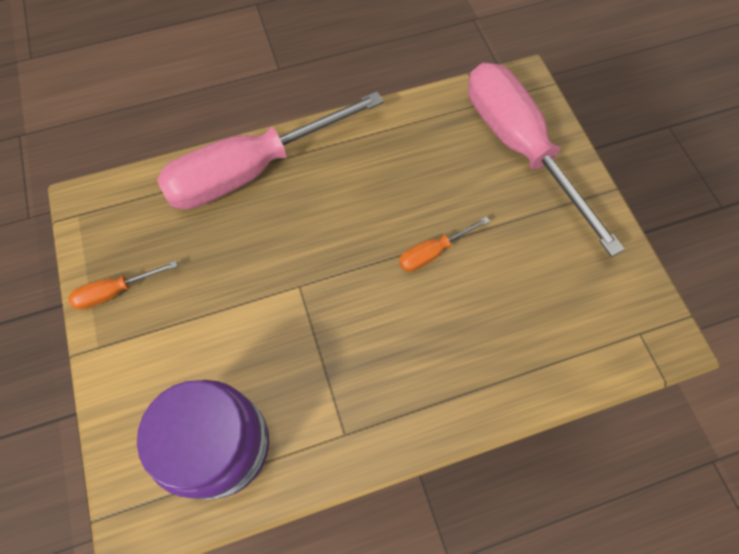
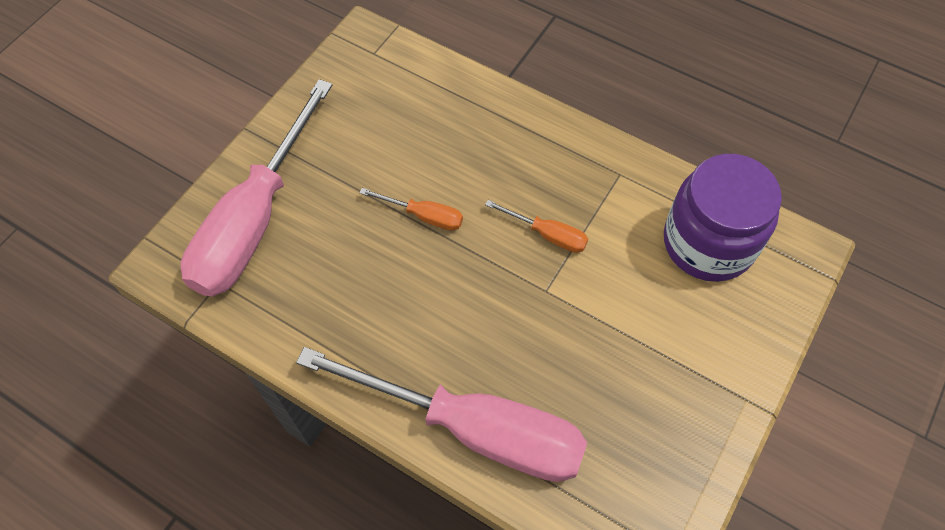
camera: 130 degrees left, 5 degrees down
orange screwdriver [68,261,177,310] -> orange screwdriver moved to [485,200,588,253]

